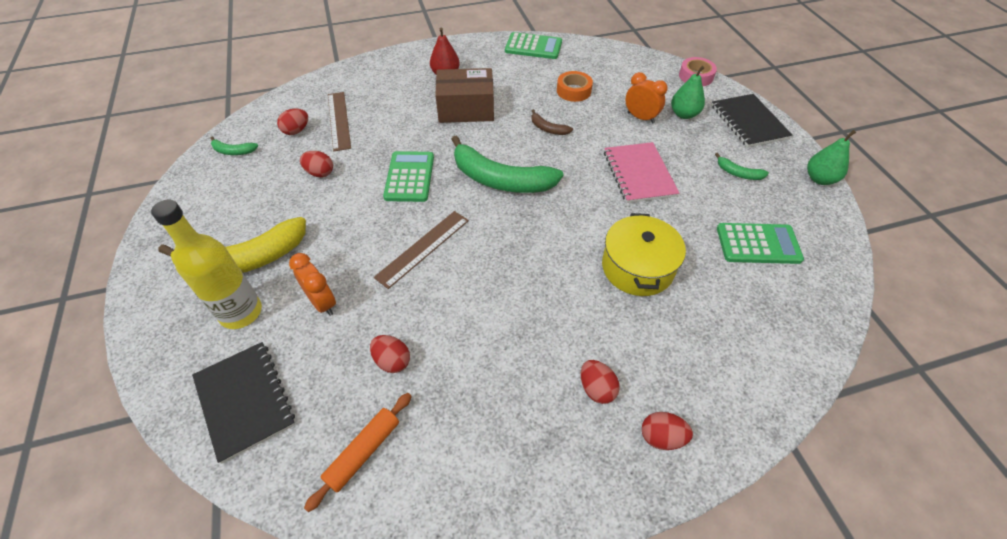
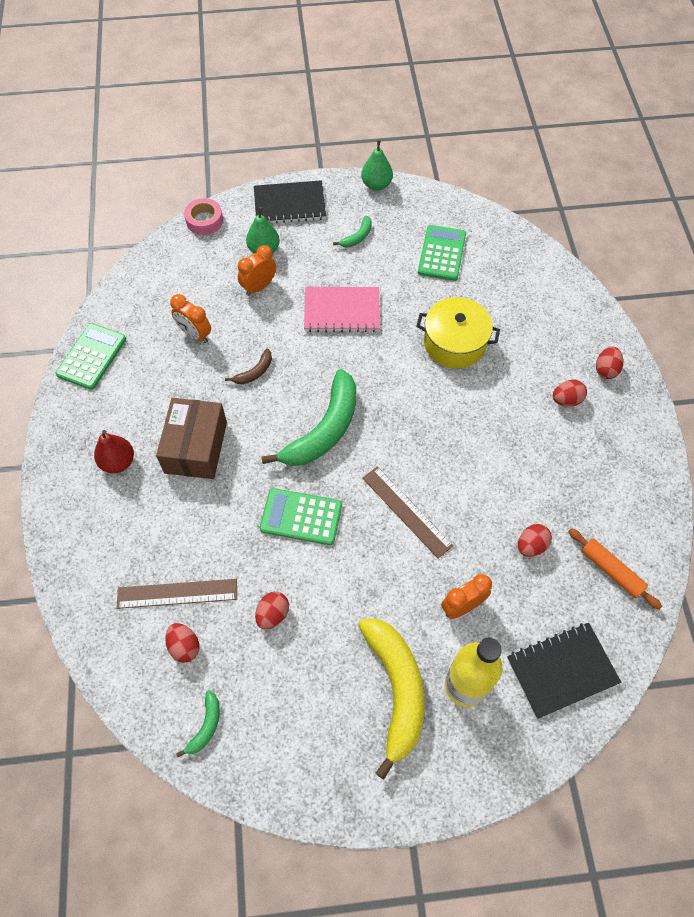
camera: 80 degrees left, 10 degrees up
orange tape [557,71,593,102] -> orange clock [170,294,211,343]

